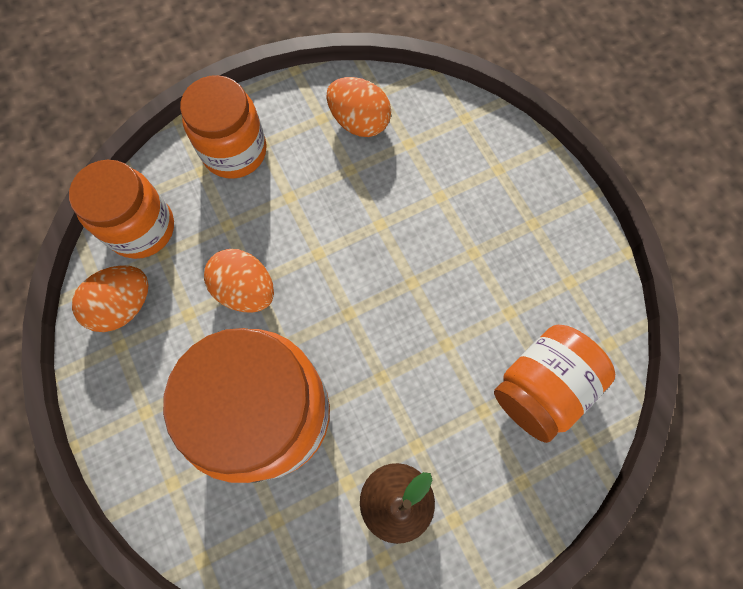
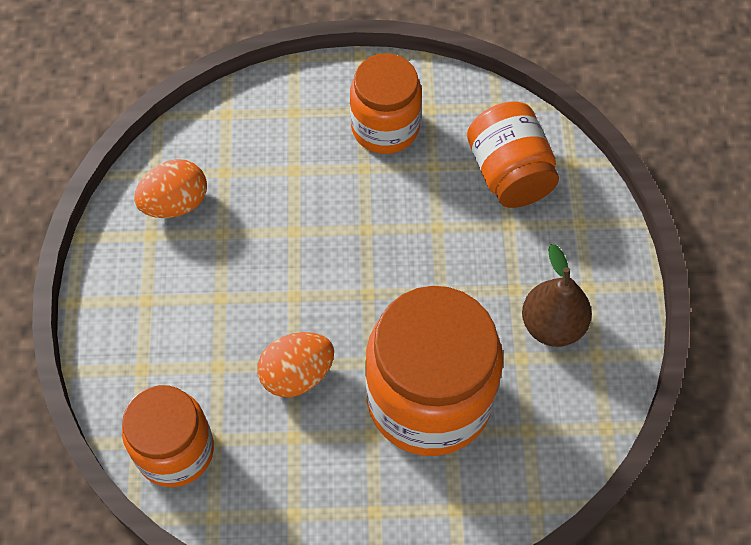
camera: 65 degrees left, 10 degrees down
orange egg [72,265,149,332] -> none
orange jar [180,75,267,179] -> orange jar moved to [350,53,422,154]

